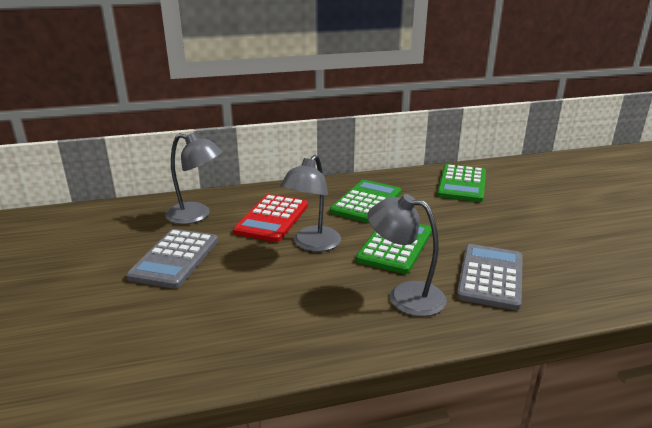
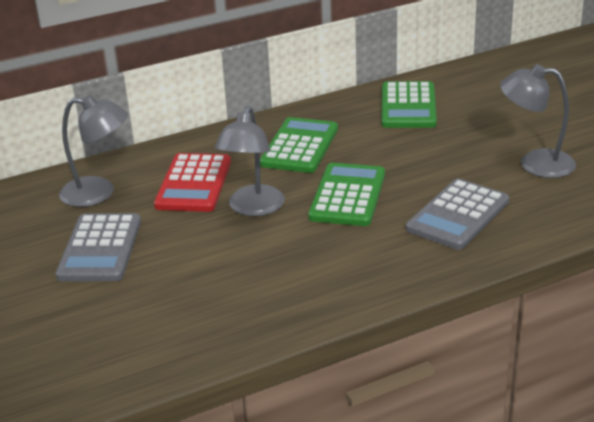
camera: 10 degrees left, 5 degrees up
grey lamp [368,194,447,316] -> grey lamp moved to [500,64,576,178]
grey calculator [457,244,523,310] -> grey calculator turned 150 degrees counterclockwise [406,179,509,250]

